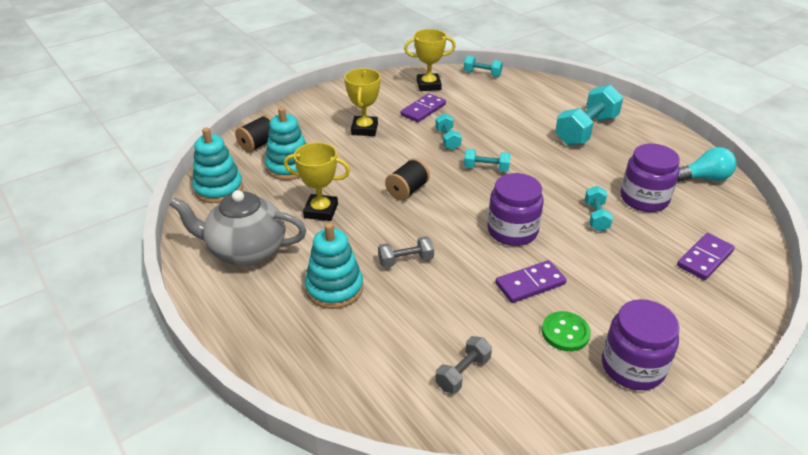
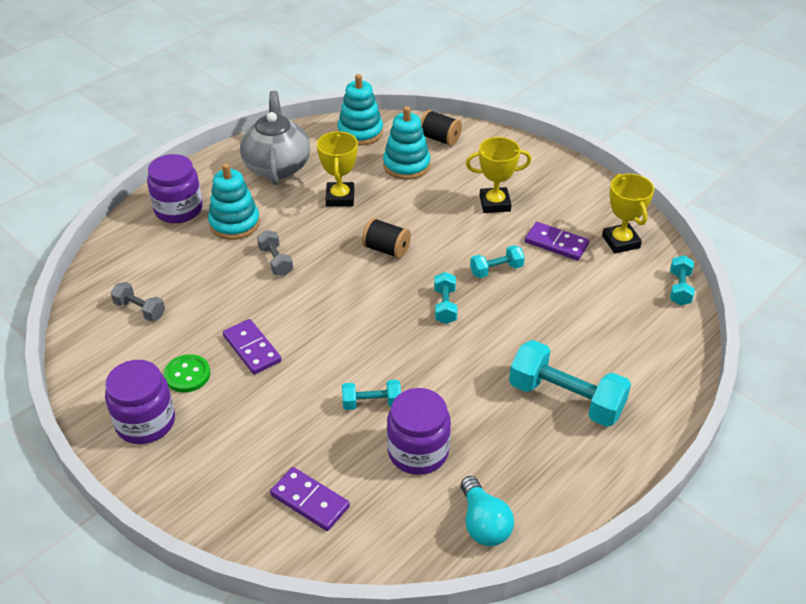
camera: 80 degrees right, 5 degrees up
purple jar [487,173,544,246] -> purple jar moved to [147,154,203,223]

